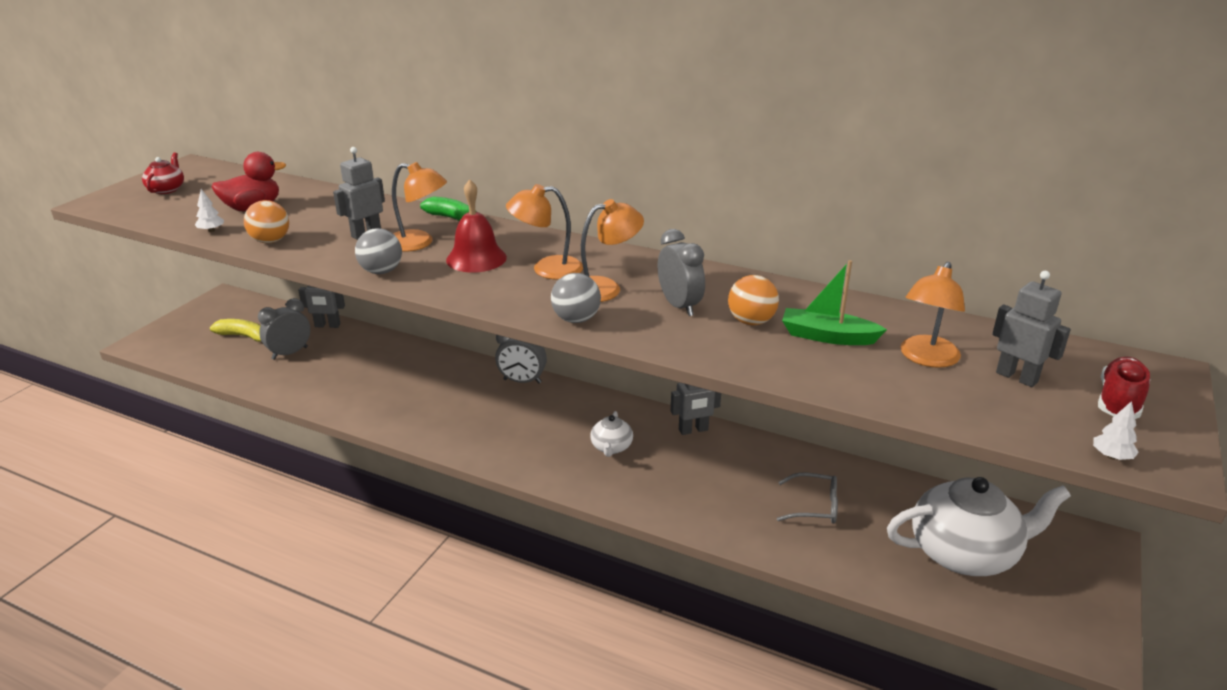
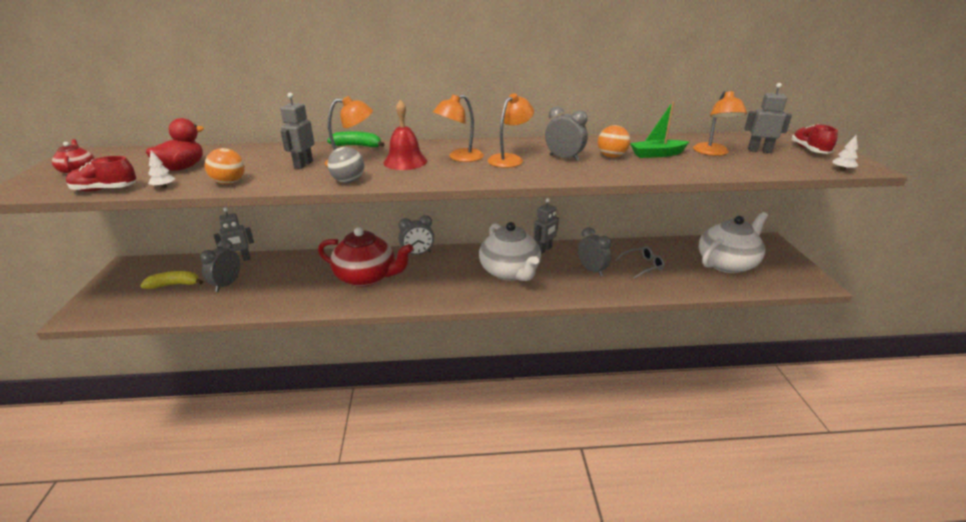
camera: 30 degrees left, 0 degrees up
grey ball [551,273,601,323] -> none
white teapot [590,411,633,457] -> white teapot [479,222,541,281], size x2.16
none -> red shoe [66,156,136,192]
none -> red teapot [318,227,413,287]
none -> grey clock [578,227,612,276]

